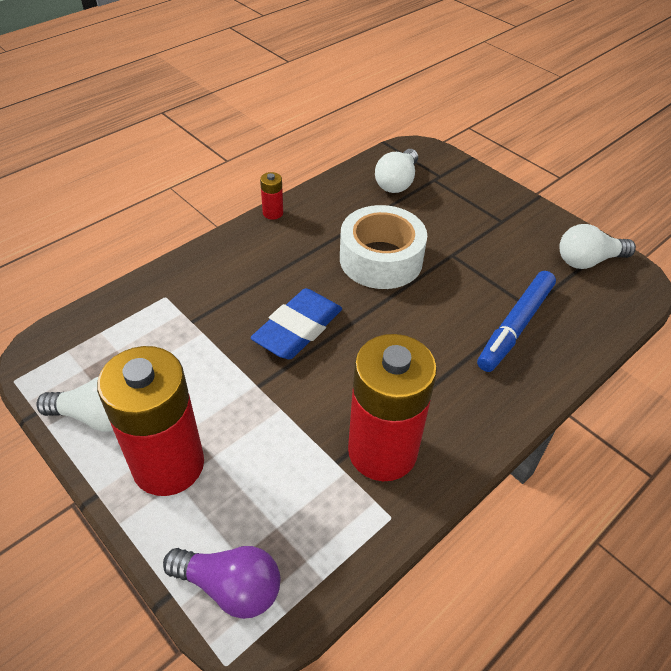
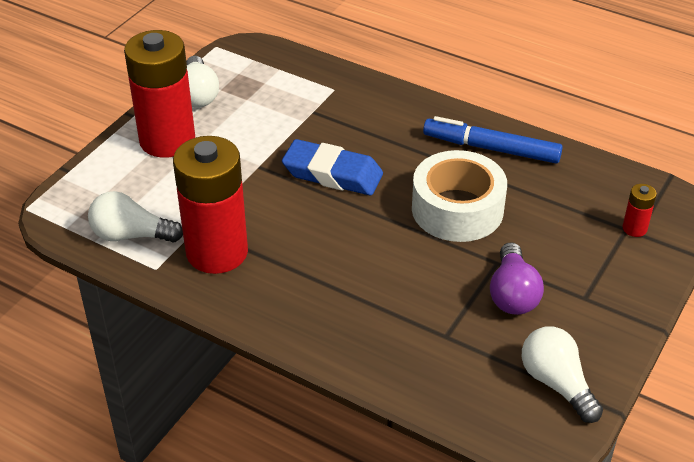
camera: 75 degrees right, 5 degrees down
purple light bulb [163,546,280,619] -> purple light bulb moved to [490,242,544,315]
red battery [260,172,283,220] -> red battery moved to [622,184,657,237]
white light bulb [375,149,418,193] -> white light bulb moved to [88,191,183,243]
blue marker [477,271,556,372] -> blue marker moved to [423,116,563,164]

